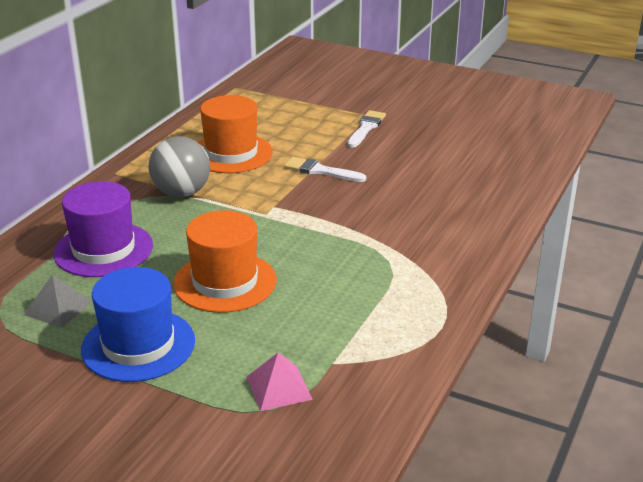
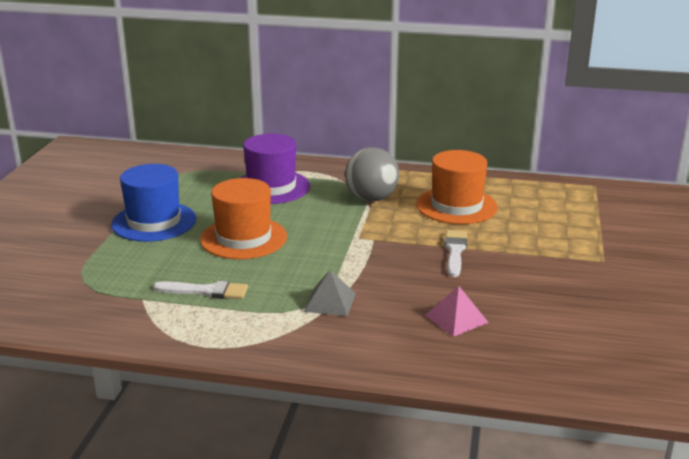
camera: 75 degrees right, 5 degrees down
grey pyramid [24,275,92,328] -> grey pyramid moved to [304,270,356,316]
pink pyramid [247,353,313,411] -> pink pyramid moved to [425,286,489,337]
white brush [347,110,386,148] -> white brush moved to [153,281,248,299]

